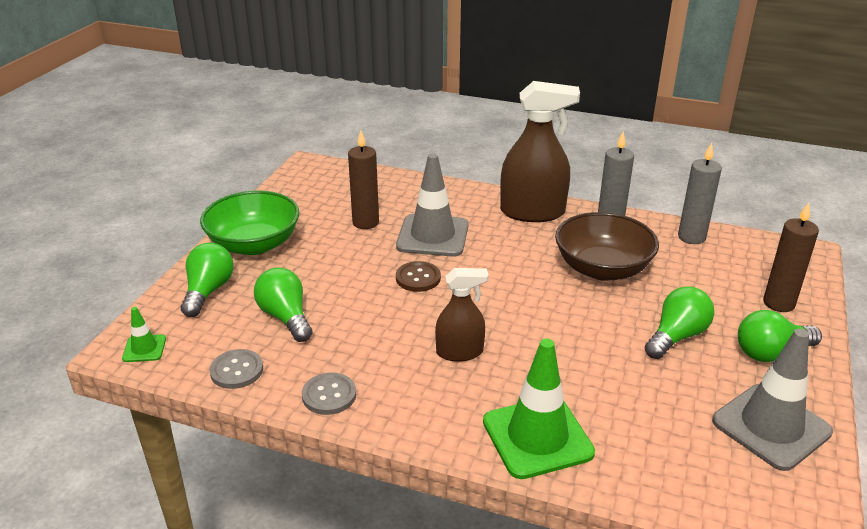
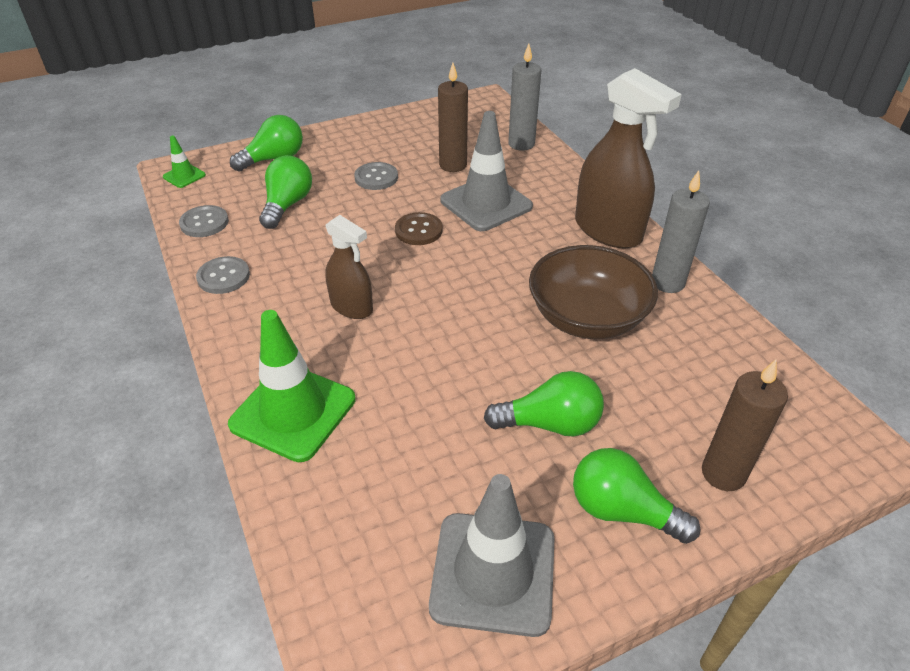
camera: 45 degrees right, 10 degrees up
green bowl [200,191,300,255] -> none
grey candle [678,143,722,244] -> grey candle moved to [508,44,541,151]
none -> grey button [354,162,398,190]

